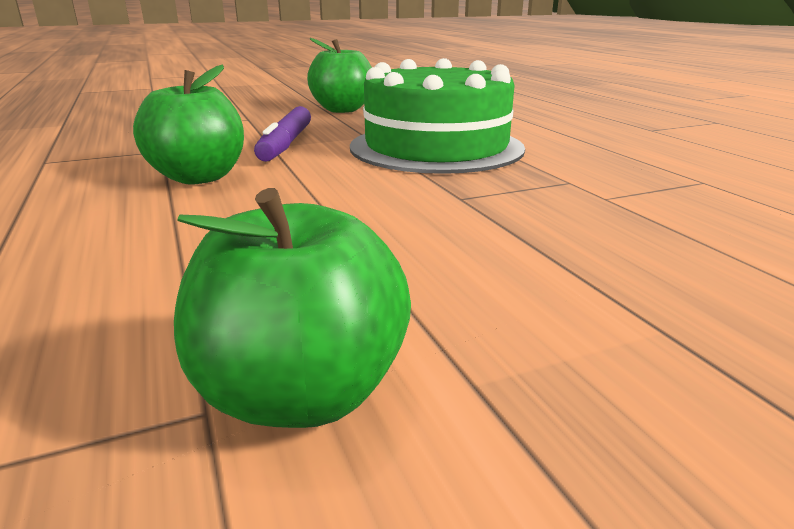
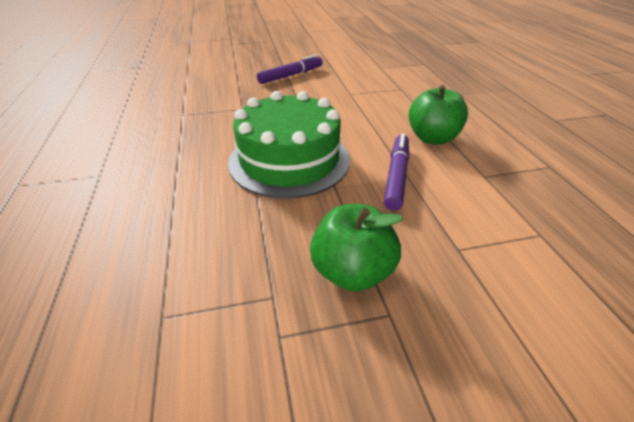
camera: 170 degrees left, 15 degrees up
green apple [174,188,411,428] -> none
none -> purple marker [257,54,323,84]

